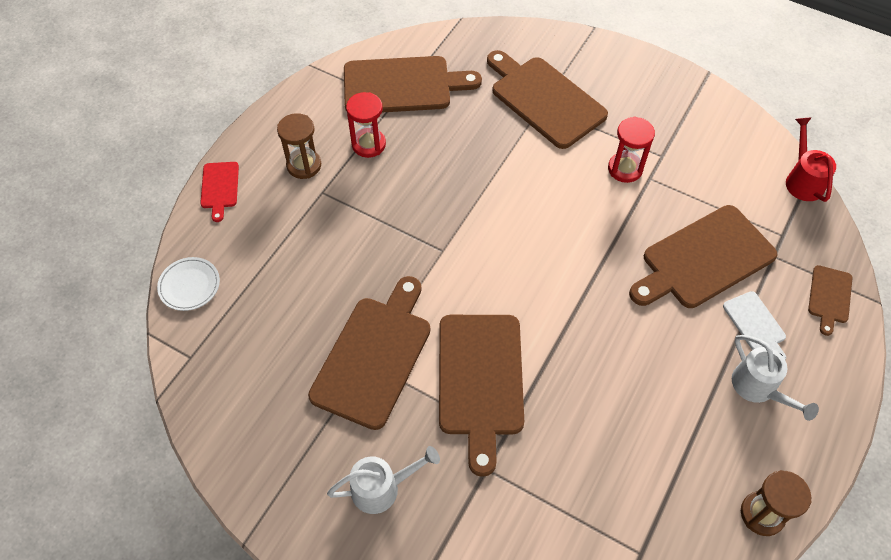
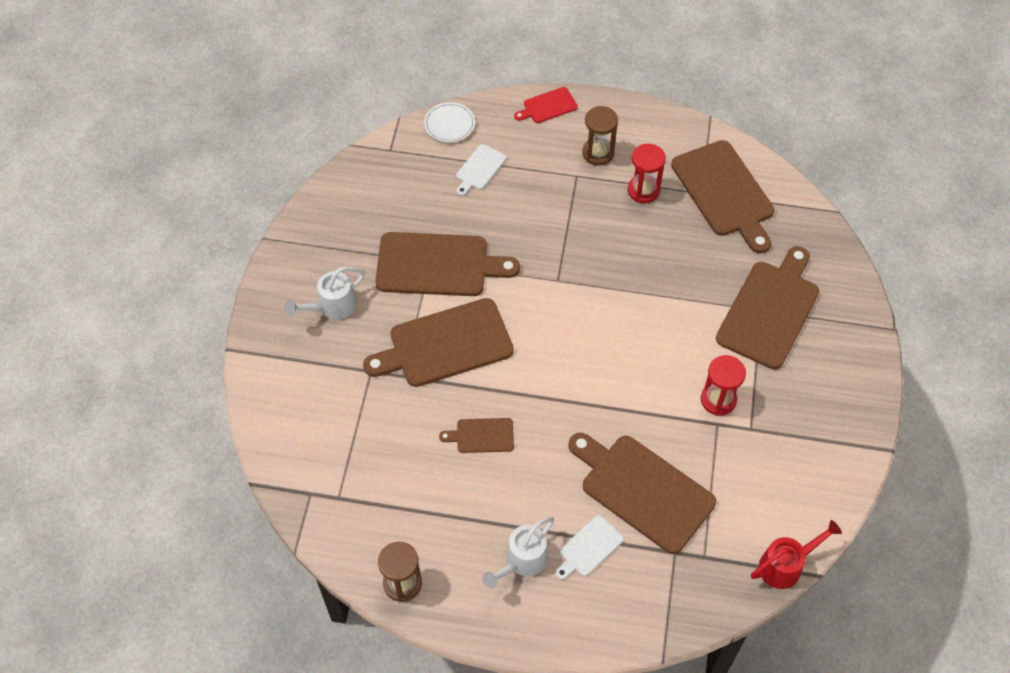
camera: 70 degrees right, 0 degrees up
white watering can [327,446,440,514] -> white watering can turned 90 degrees clockwise [285,267,365,320]
brown cutting board [808,265,853,336] -> brown cutting board moved to [439,418,514,453]
none -> white cutting board [456,144,507,196]

